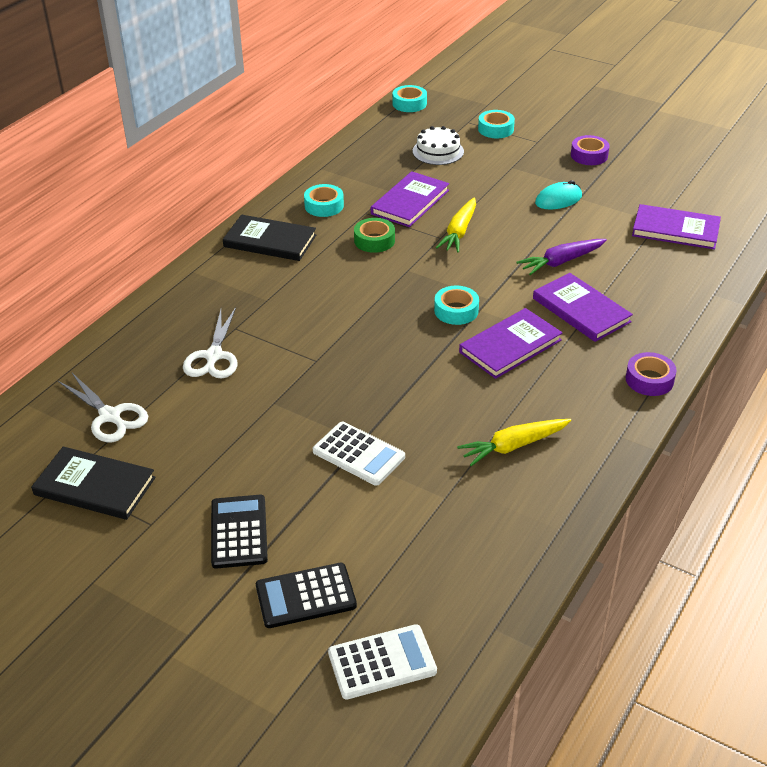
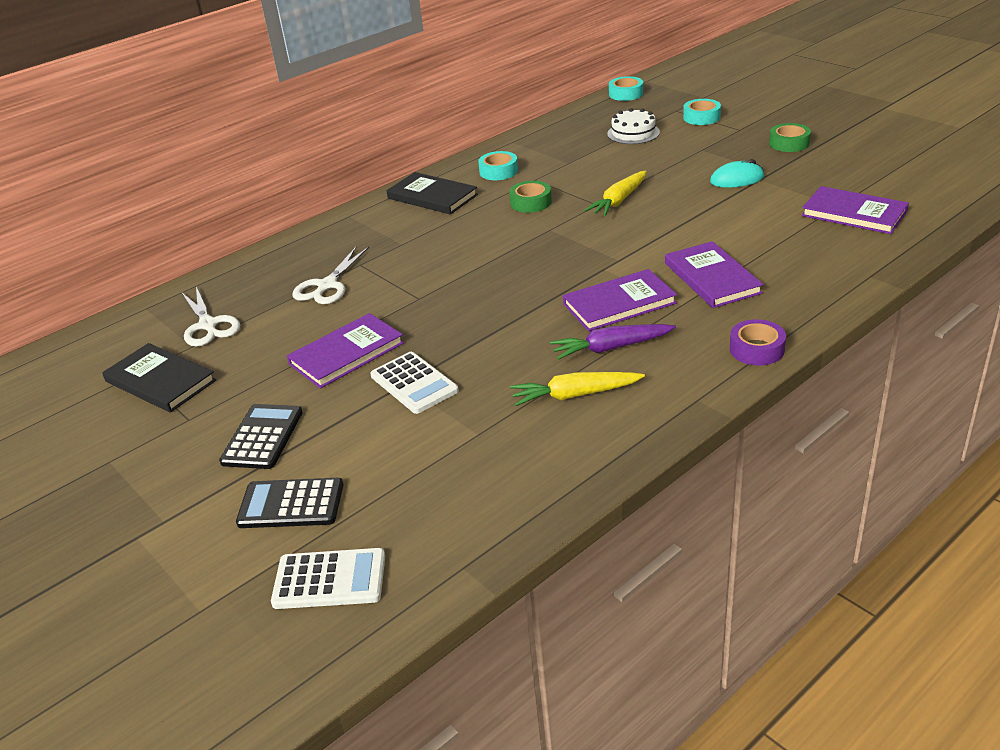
camera: 20 degrees right, 5 degrees down
purple book [371,171,449,227] -> purple book moved to [287,313,404,389]
turquoise tape [434,286,479,325] -> none
purple carrot [517,239,607,275] -> purple carrot moved to [550,324,676,360]
purple tape [571,135,610,165] -> green tape [769,123,811,152]

